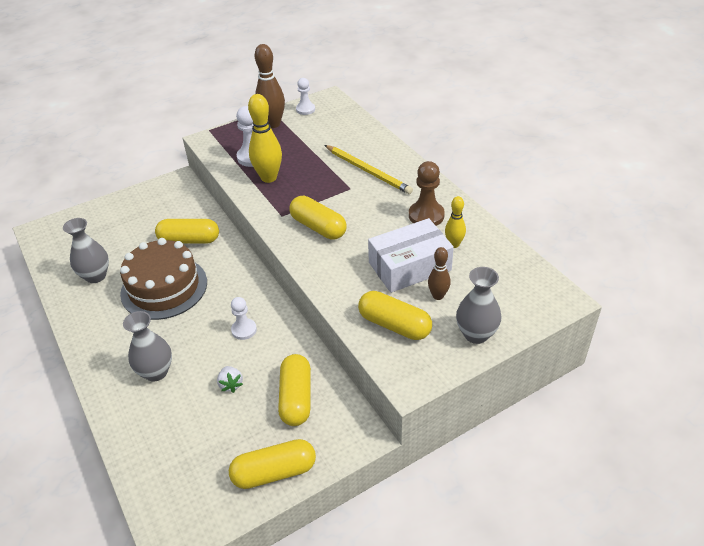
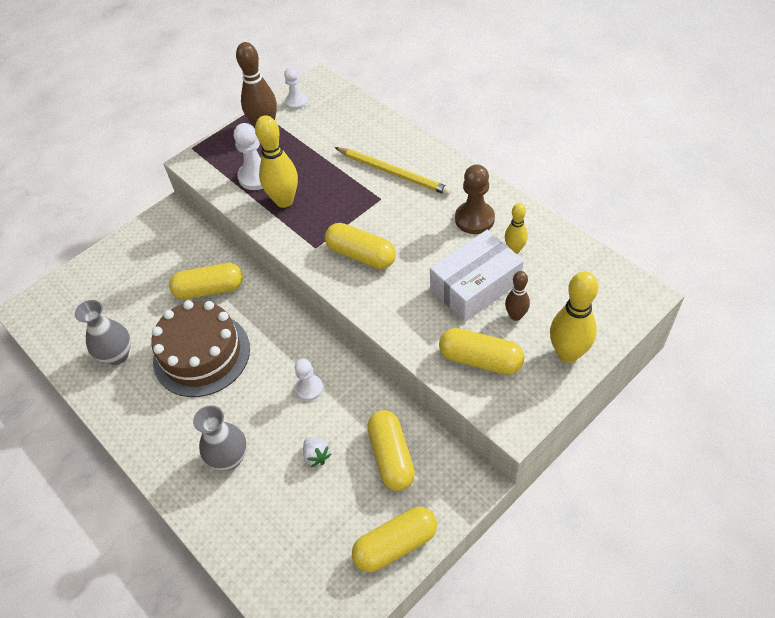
camera: 10 degrees left, 10 degrees up
grey vase [456,267,501,344] -> yellow bowling pin [550,271,598,363]

